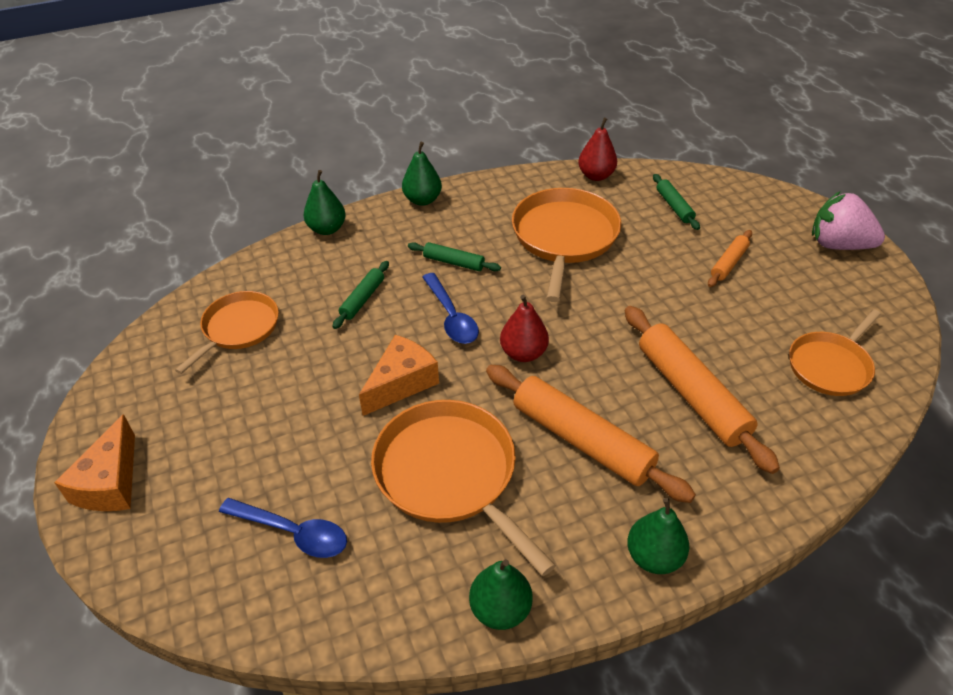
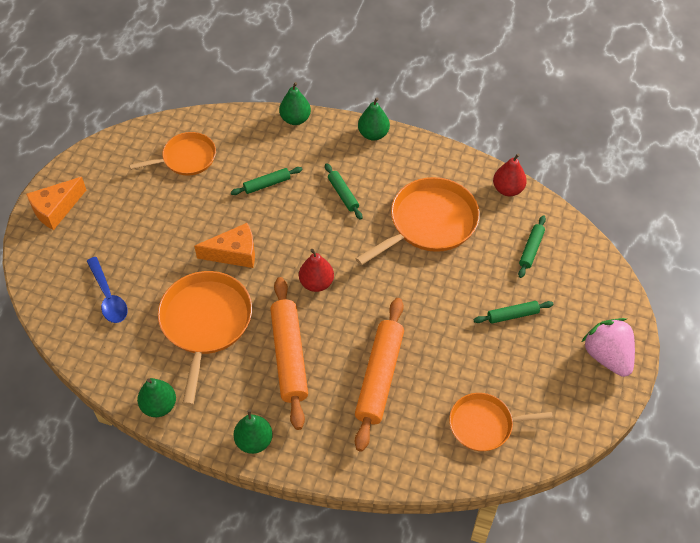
camera: 40 degrees right, 10 degrees up
blue spoon [422,273,479,344] -> none
orange rolling pin [708,230,752,287] -> green rolling pin [474,301,554,324]

